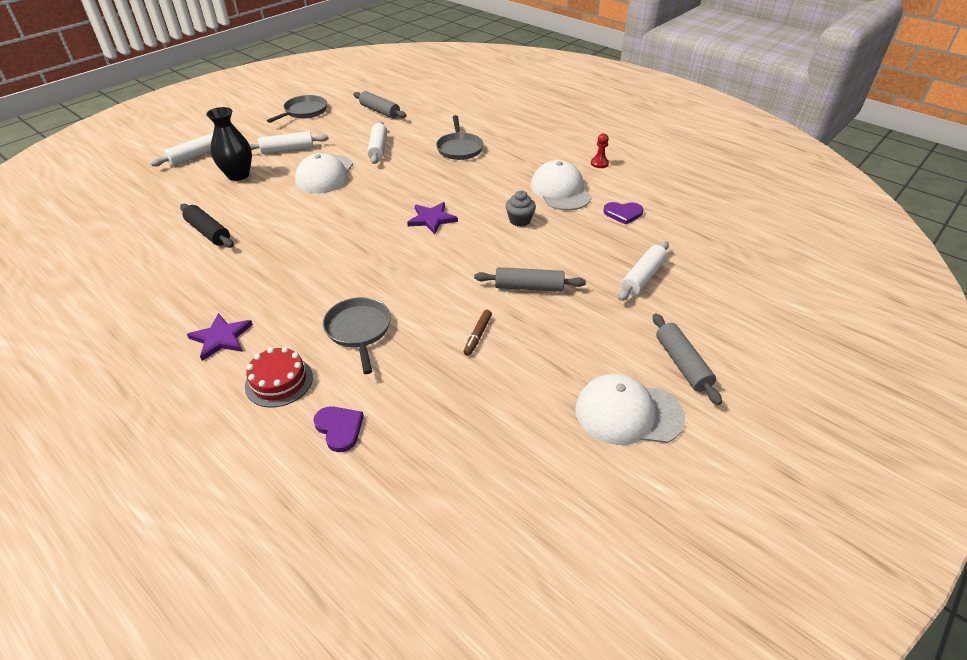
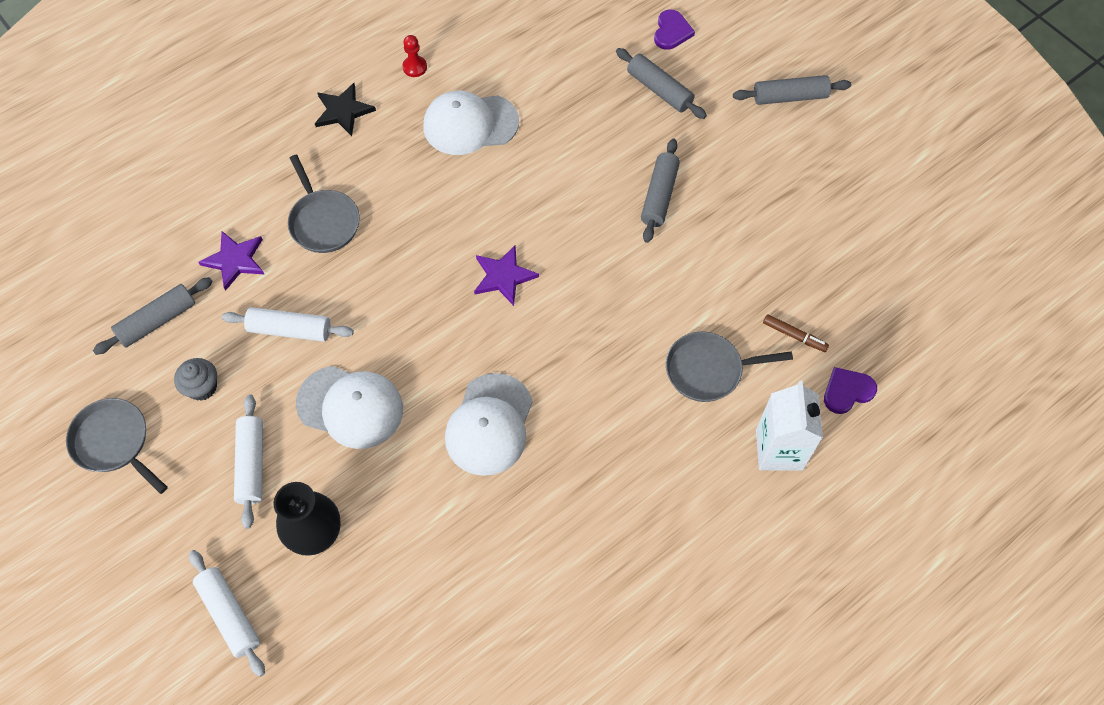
camera: 80 degrees left, 20 degrees up
black rolling pin [180,204,234,248] -> none
purple star [187,313,253,361] -> purple star moved to [198,231,264,291]
red cake [245,347,313,407] -> white carton [756,381,823,471]
grey pan [436,115,484,160] -> grey pan turned 60 degrees clockwise [288,155,360,253]
brown marker [463,310,492,356] -> brown marker moved to [763,314,829,352]
grey cupcake [505,190,536,227] -> grey cupcake moved to [174,358,217,401]
white cap [575,374,685,445] -> white cap moved to [445,373,533,476]
purple heart [603,202,644,225] -> purple heart moved to [654,10,695,50]
white rolling pin [618,241,669,301] -> grey rolling pin [616,48,707,119]
none -> black star [315,83,376,136]

